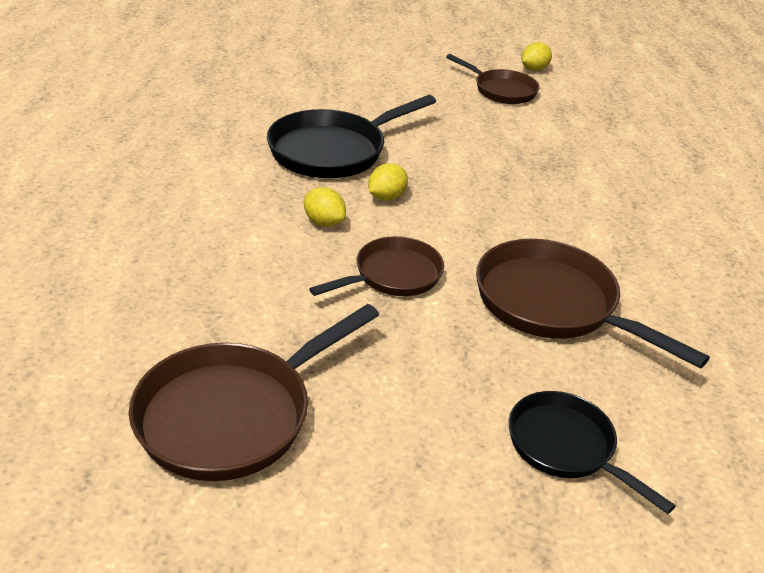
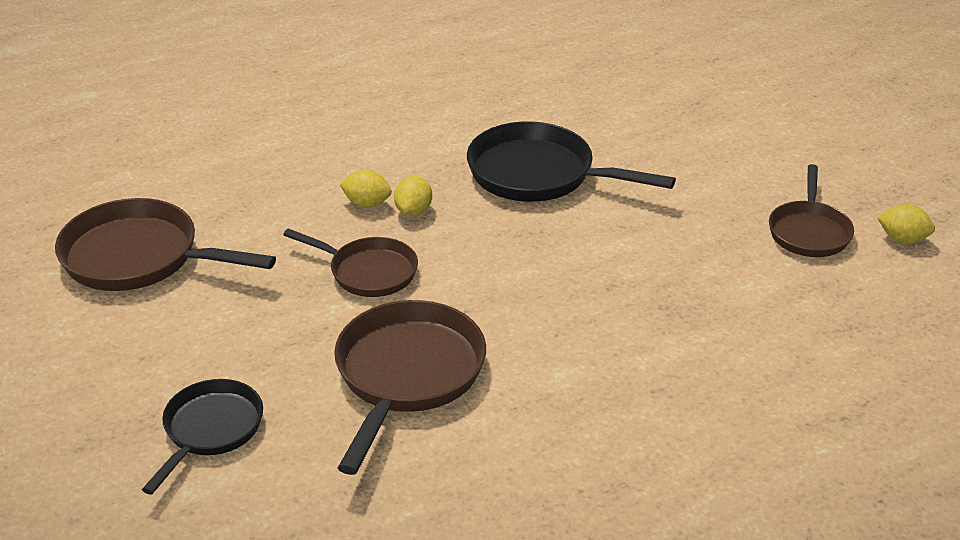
camera: 65 degrees right, 0 degrees up
yellow lemon [368,164,408,201] -> yellow lemon moved to [339,170,392,208]

